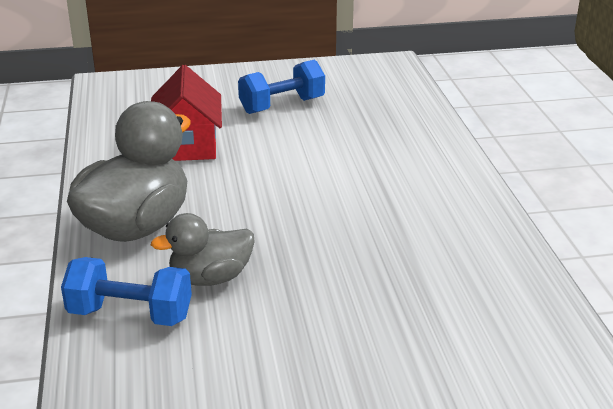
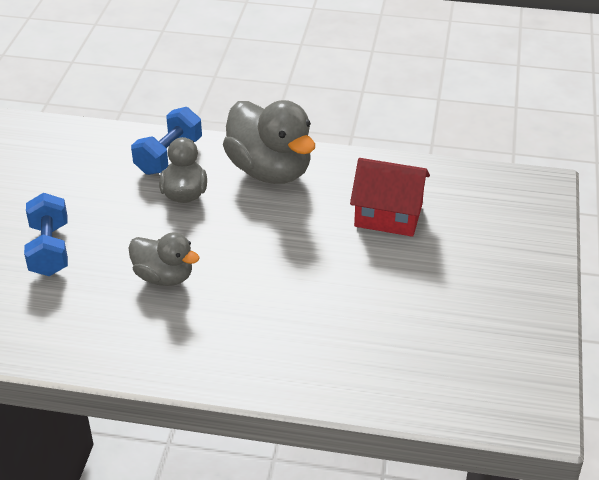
camera: 110 degrees right, 10 degrees up
blue dumbbell [238,60,325,114] -> blue dumbbell moved to [24,193,68,276]
none -> grey duck [129,232,200,286]

